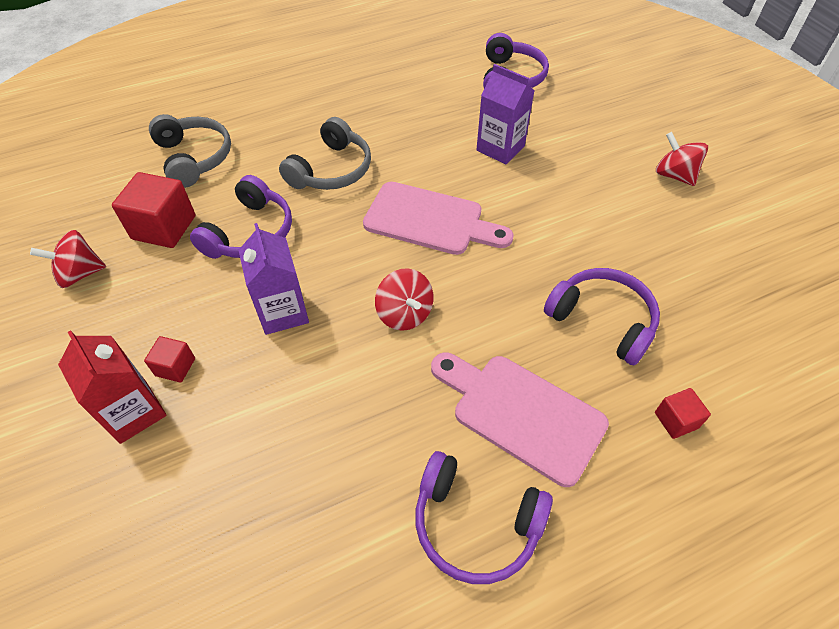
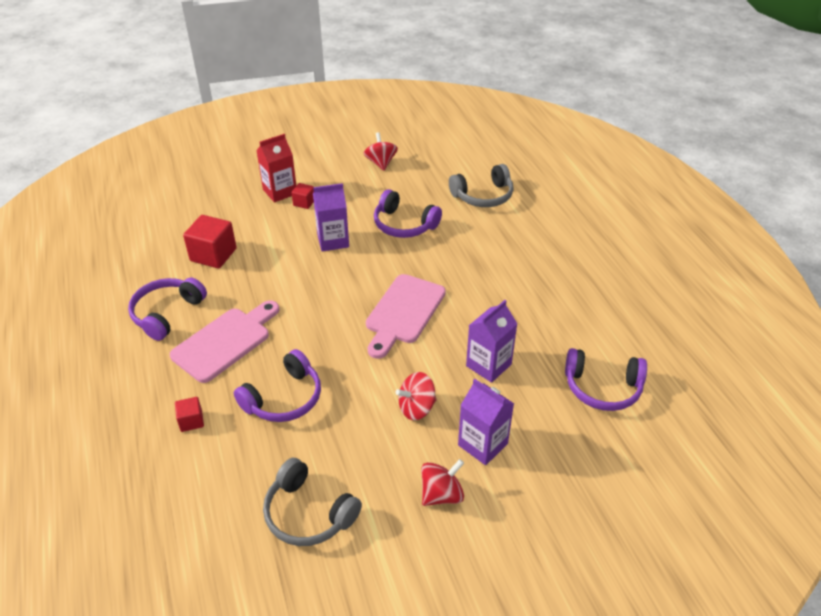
camera: 95 degrees right, 10 degrees down
red cube [112,172,195,248] -> red cube moved to [183,215,237,269]
grey headphones [279,117,371,190] -> grey headphones moved to [263,457,362,546]
red spinning top [375,268,433,331] -> red spinning top moved to [395,372,437,420]
none -> purple carton [458,379,514,465]

